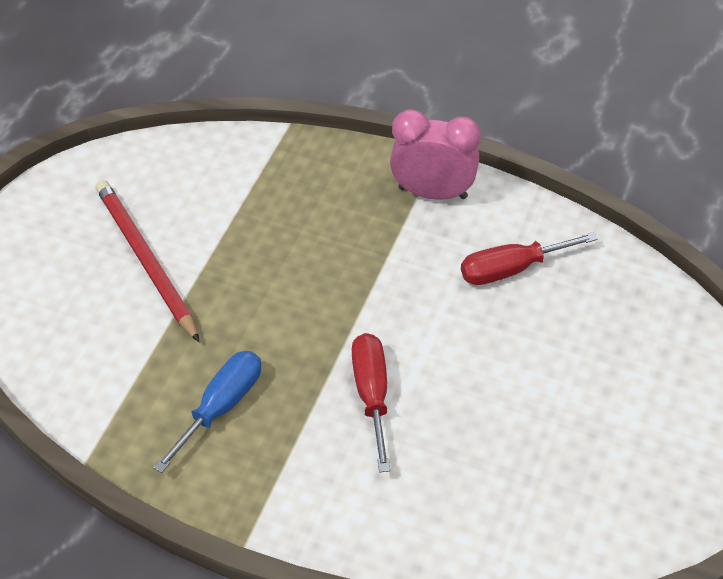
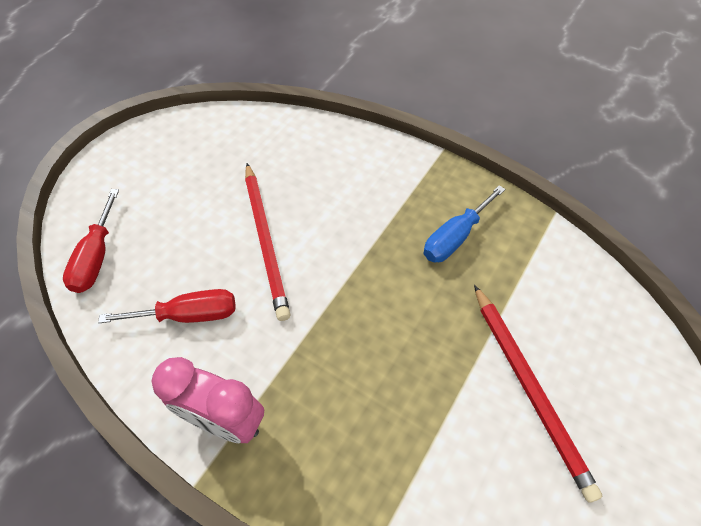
camera: 170 degrees left, 5 degrees up
red screwdriver [352,333,390,472] -> red screwdriver moved to [63,189,119,293]
none -> red pencil [245,163,291,321]

